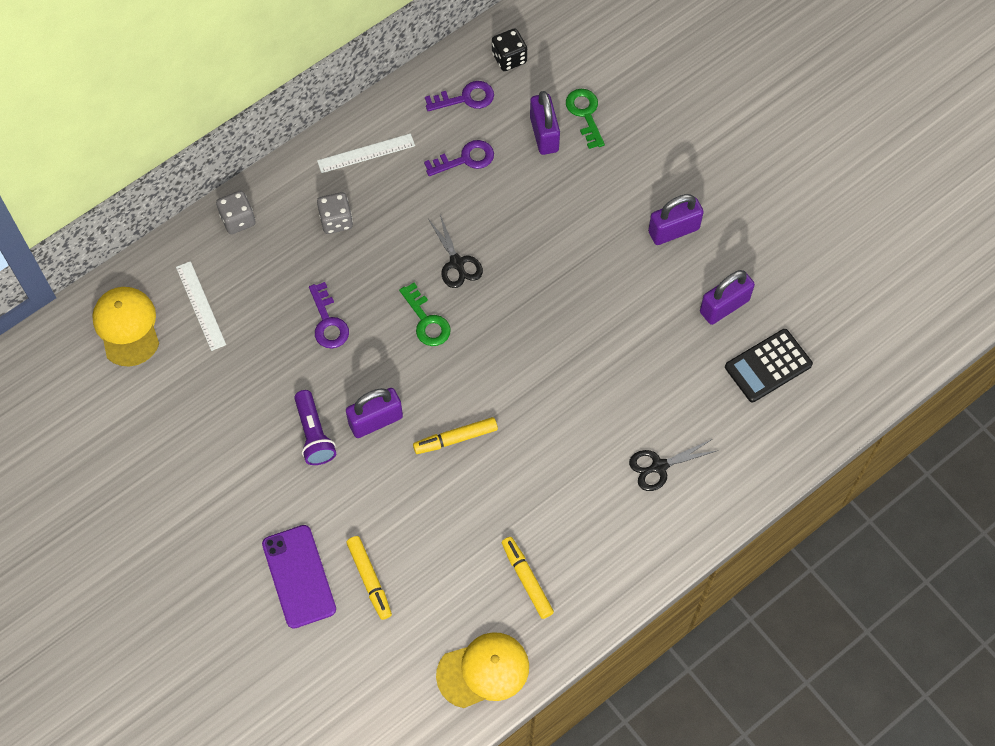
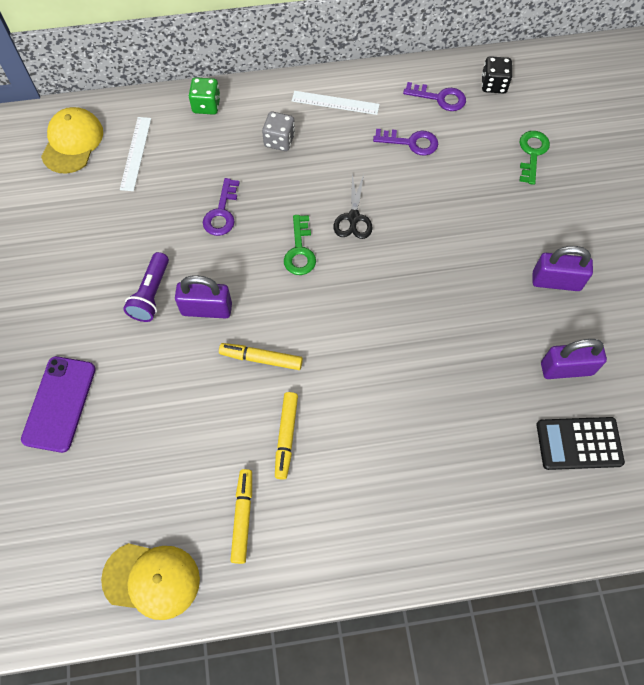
camera: 30 degrees right, 0 degrees up
grey dice [216,190,256,234] -> green dice [189,77,220,115]
yellow marker [346,536,392,620] -> yellow marker moved to [275,392,298,480]
purple padlock [530,91,560,155] -> none
black scissors [629,439,718,491] -> none

